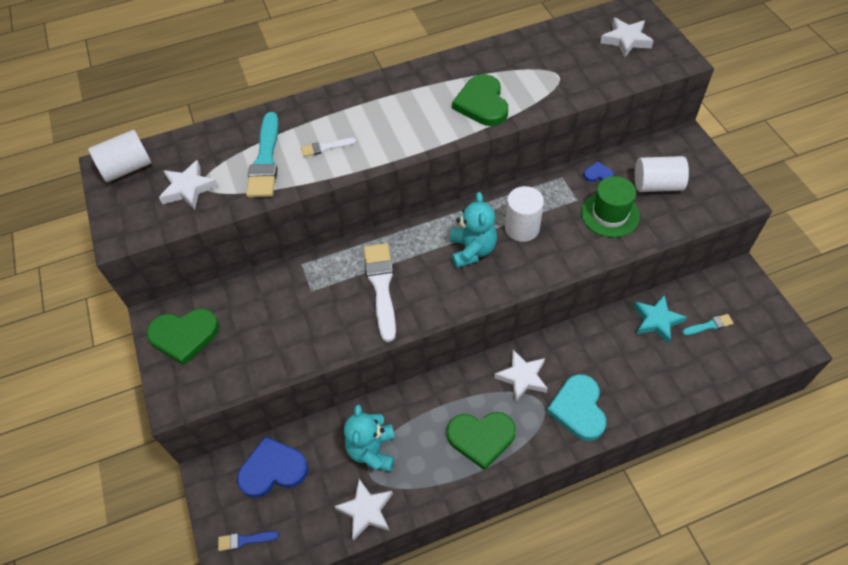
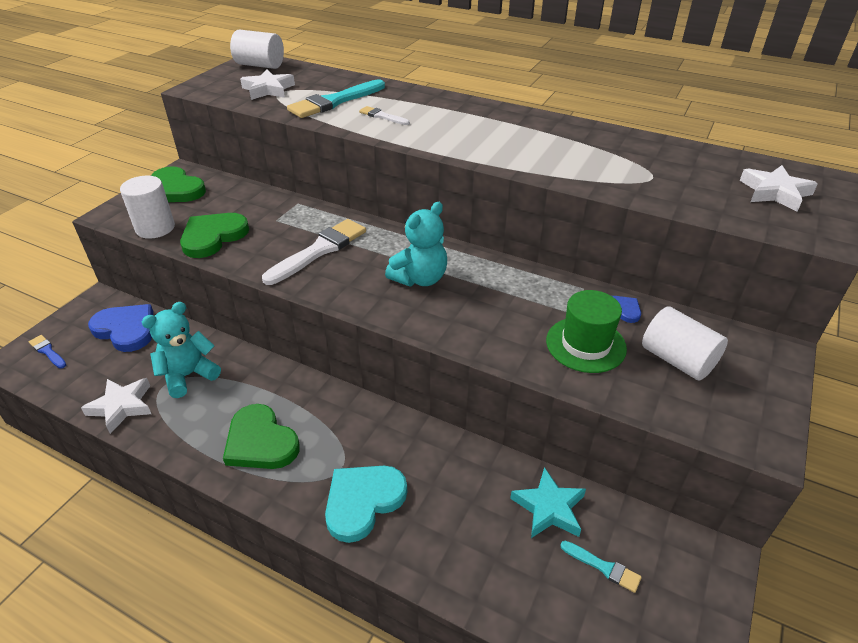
camera: 45 degrees right, 15 degrees down
green heart [452,74,508,126] -> green heart moved to [180,213,249,258]
white star [494,350,548,403] -> none
white cylinder [505,186,544,242] -> white cylinder moved to [120,176,175,239]

